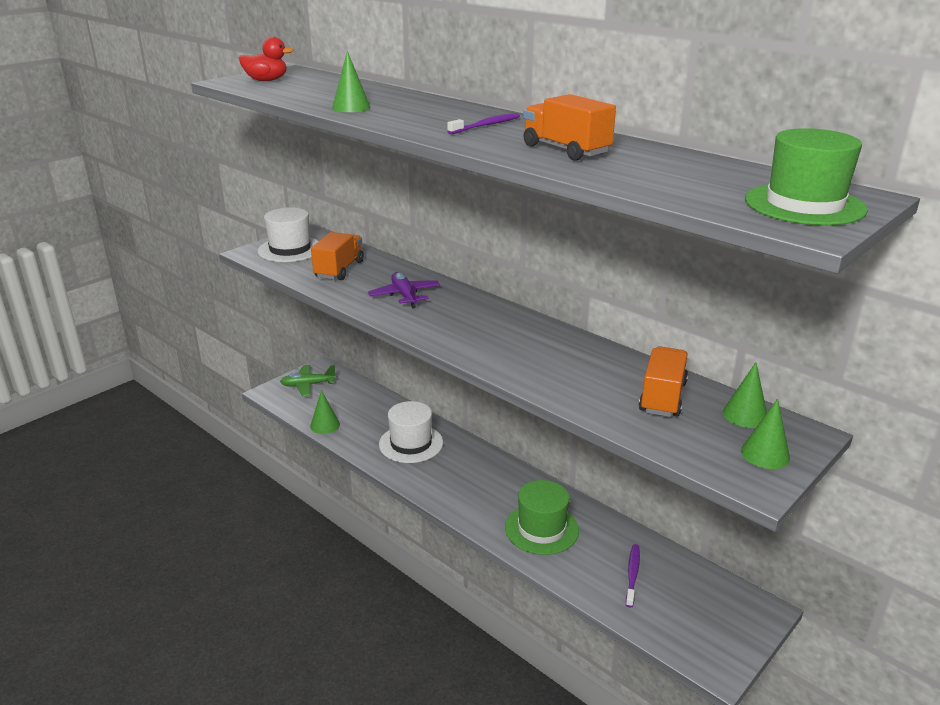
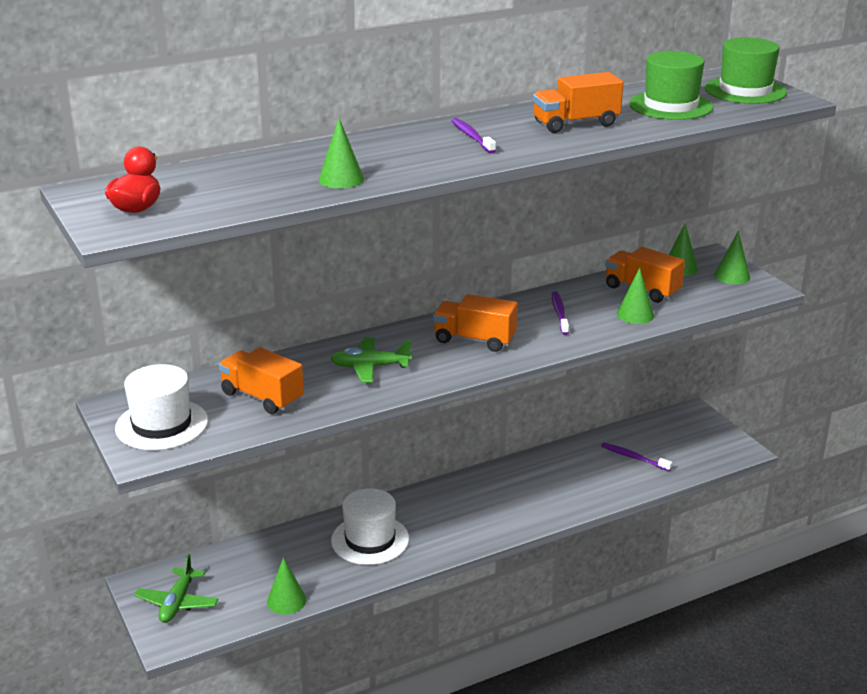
camera: 70 degrees left, 0 degrees up
purple plane [368,272,440,308] -> green plane [330,337,412,383]
green hat [505,480,579,555] -> green hat moved to [629,51,713,120]
none -> orange truck [433,294,518,352]
none -> purple toothbrush [552,291,569,335]
none -> green cone [617,268,654,324]

